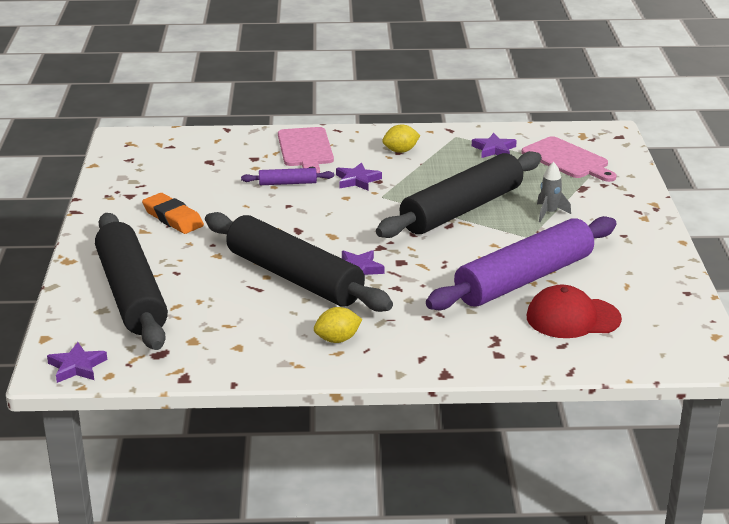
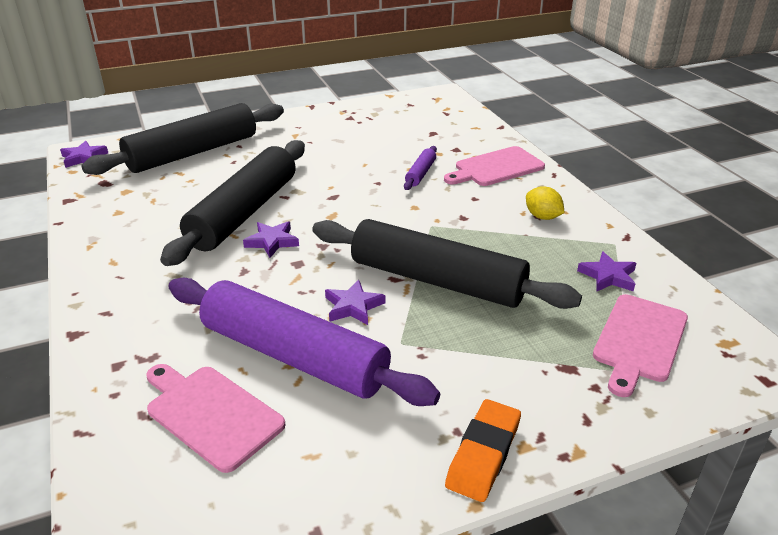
camera: 70 degrees right, 5 degrees up
orange eraser [142,193,204,234] -> orange eraser moved to [445,399,521,502]
purple rolling pin [241,168,334,185] -> purple rolling pin turned 45 degrees clockwise [404,146,437,190]
yellow lemon [314,307,362,343] -> none
purple star [336,162,382,191] -> purple star moved to [325,280,386,325]
red cap [527,285,622,338] -> pink cutting board [146,364,285,473]
grey rocket [537,162,571,222] -> none

